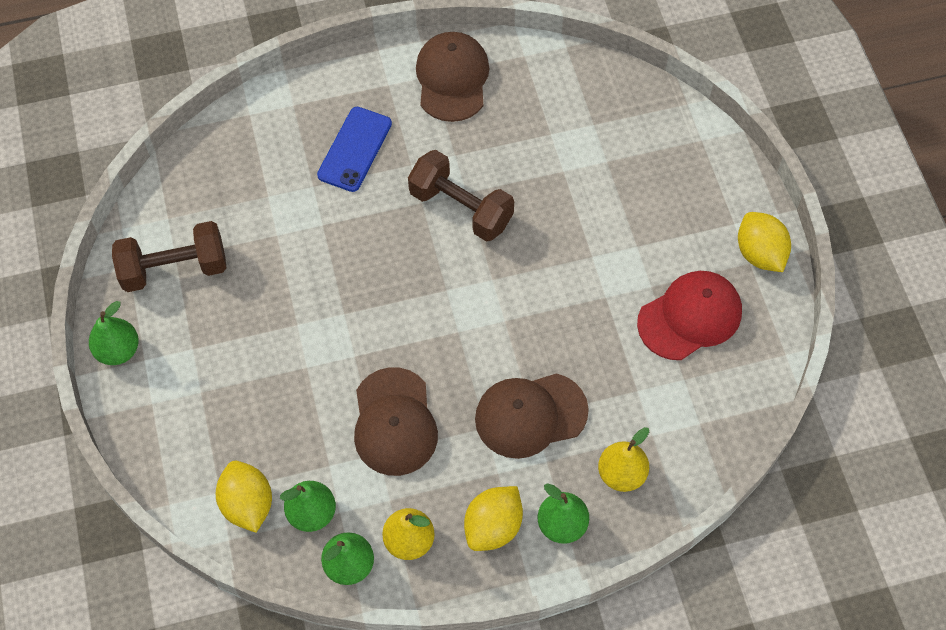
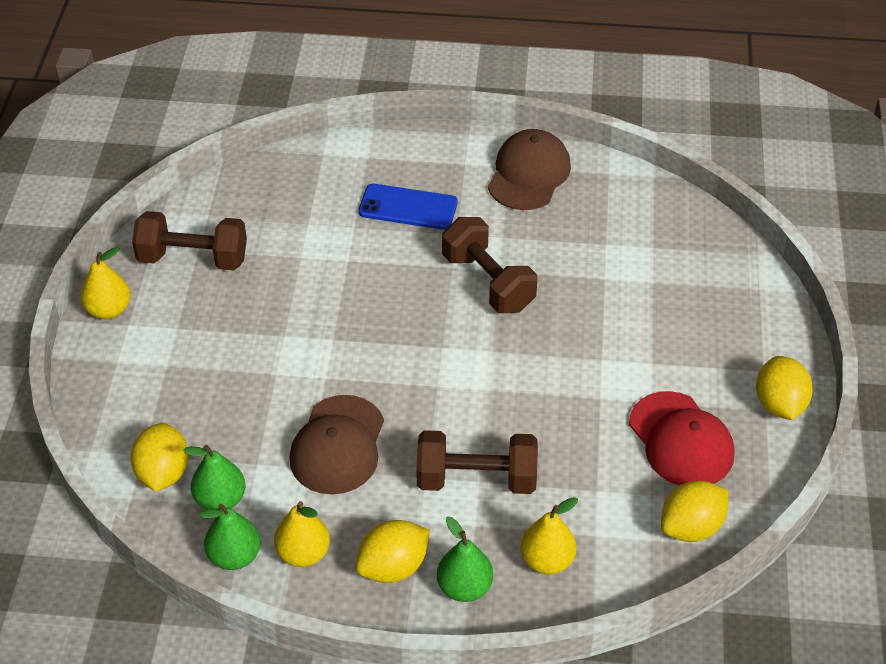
camera: 20 degrees right, 15 degrees down
green pear [89,301,139,365] -> yellow pear [81,247,131,319]
blue phone [317,107,392,192] -> blue phone turned 60 degrees clockwise [358,184,458,230]
brown cap [475,373,589,459] -> brown dumbbell [416,430,538,494]
red cap [637,271,742,360] -> red cap turned 75 degrees clockwise [629,391,734,486]
none -> yellow lemon [661,480,728,542]

